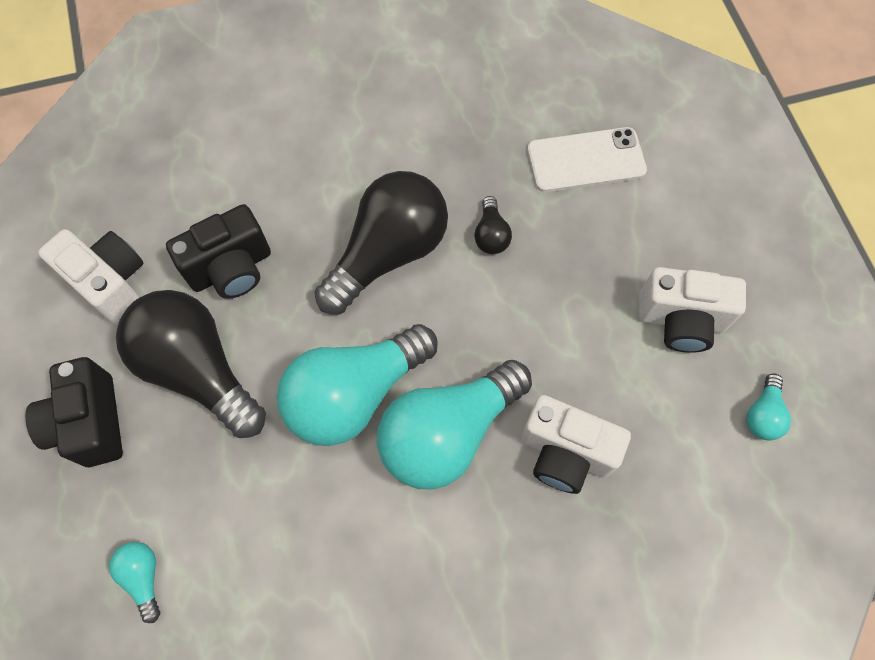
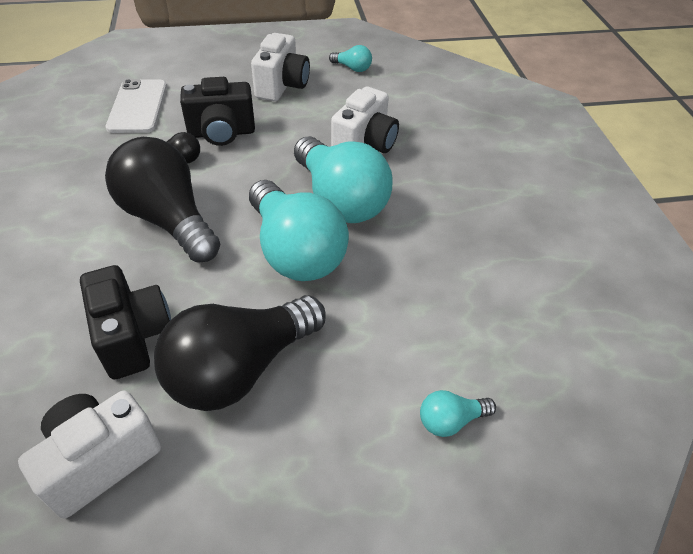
camera: 85 degrees left, 20 degrees down
black camera [25,357,123,467] -> black camera moved to [180,77,255,146]

